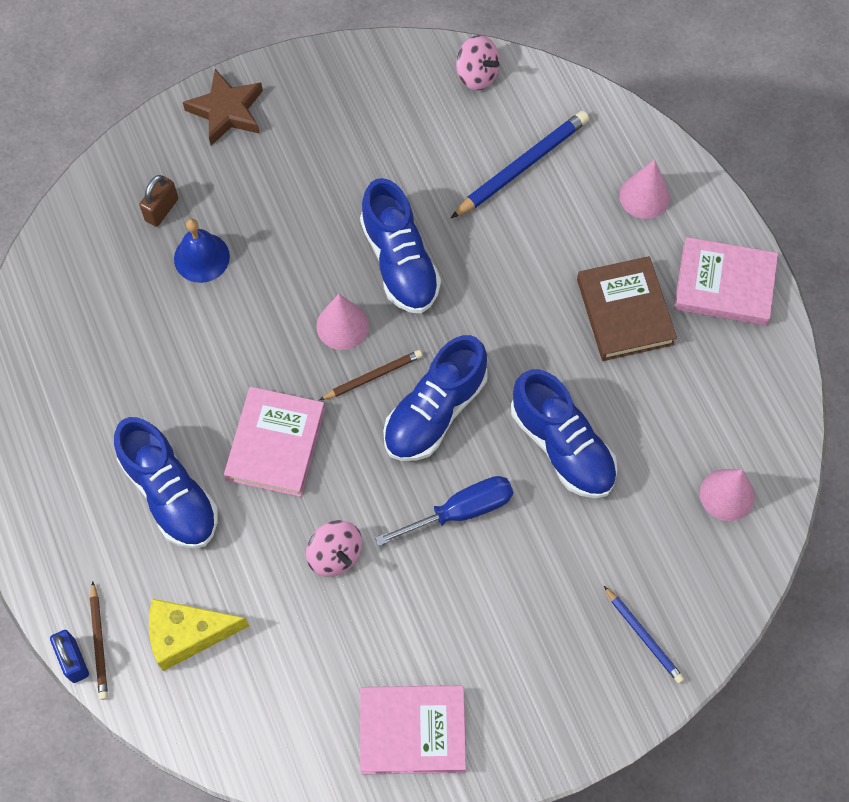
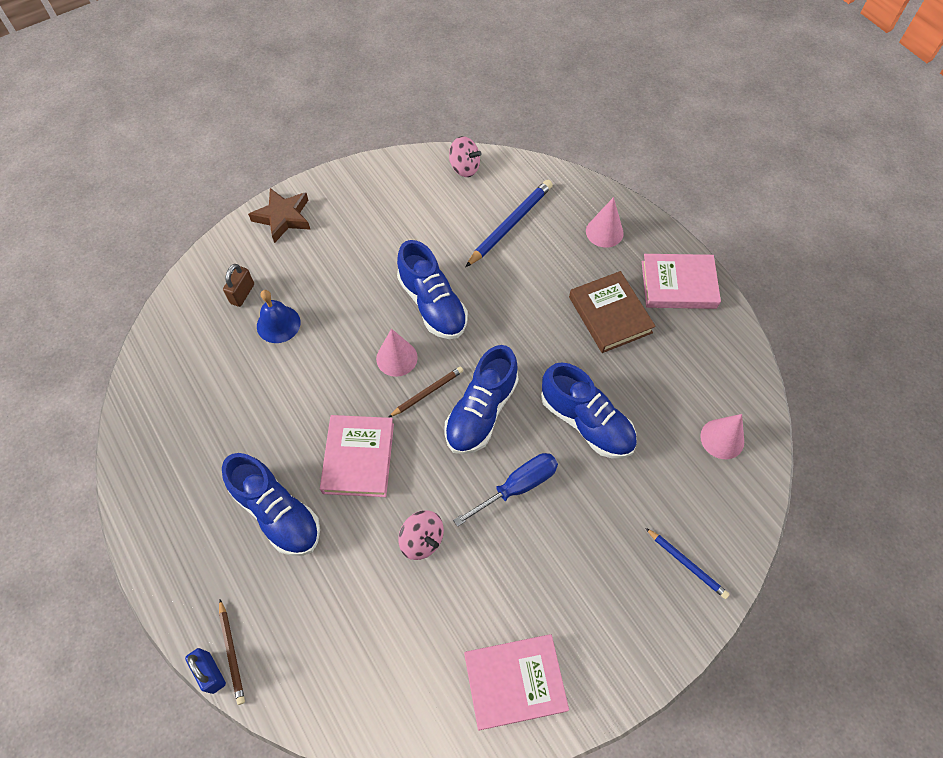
camera: 10 degrees left, 5 degrees down
yellow cheese [149,598,249,671] -> none

